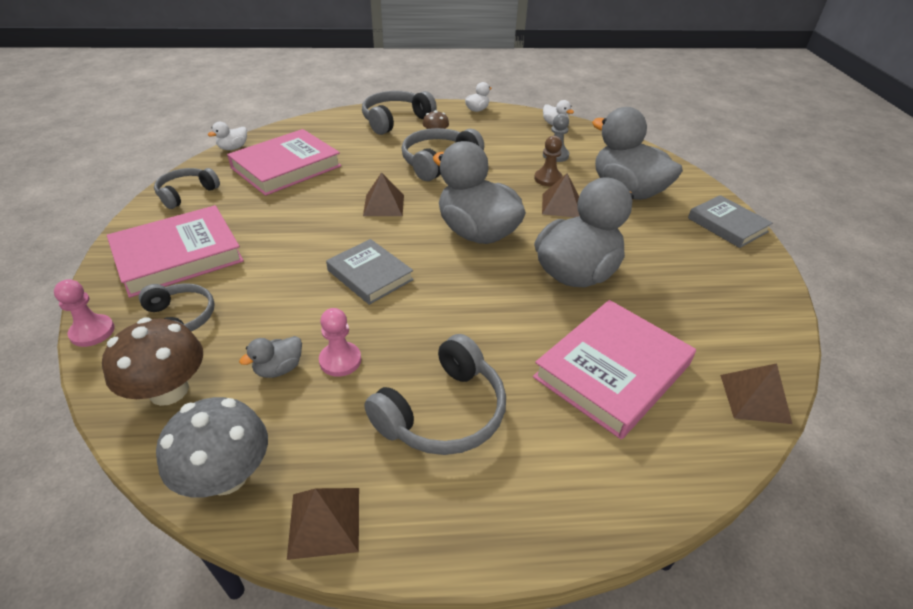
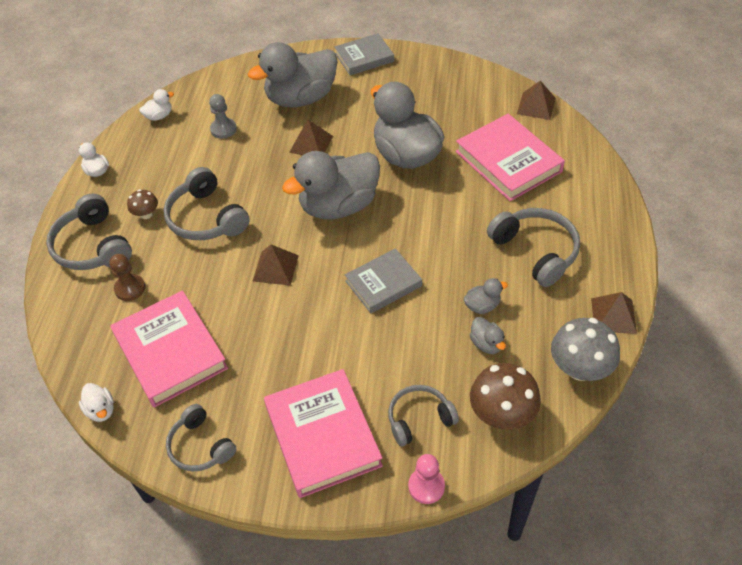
camera: 75 degrees left, 10 degrees up
pink pawn [319,308,361,377] -> grey duck [463,278,508,314]
brown pawn [534,136,563,186] -> brown pawn moved to [109,254,145,301]

